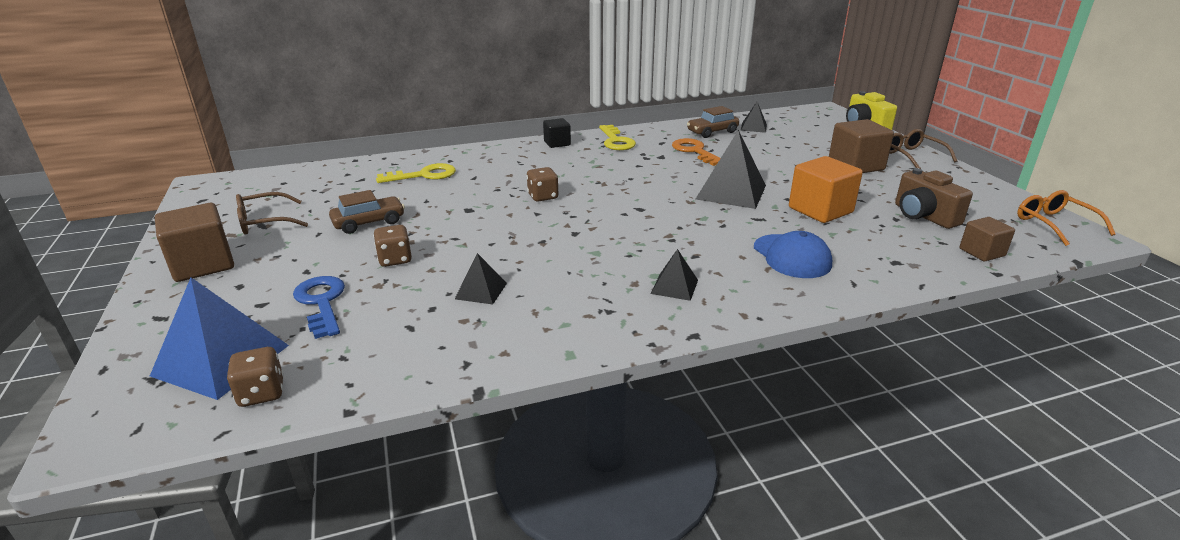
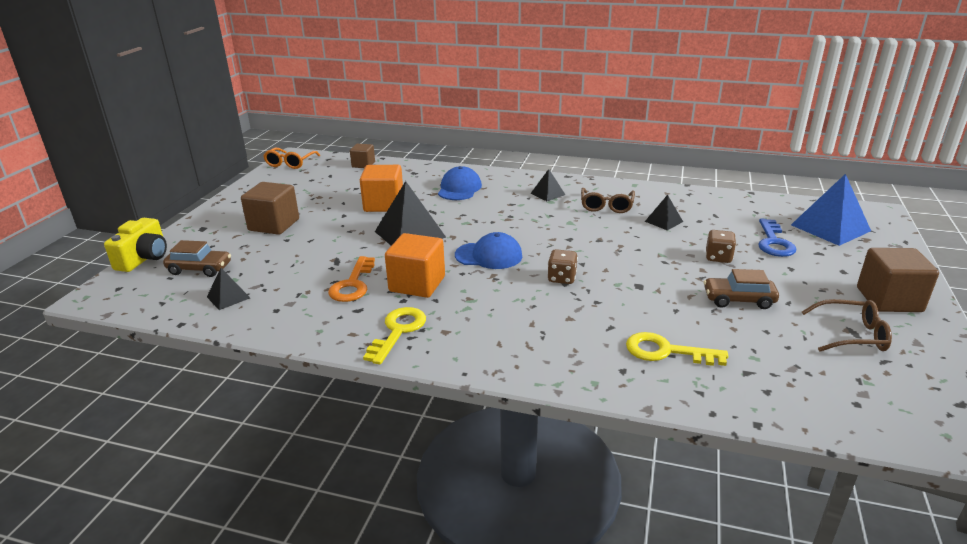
camera: 145 degrees left, 0 degrees up
brown dice [227,347,284,407] -> none
black cube [543,118,571,148] -> none
brown car [687,106,739,138] -> brown car moved to [163,240,231,277]
brown glasses [889,129,957,169] -> brown glasses moved to [581,188,635,213]
brown camera [895,168,973,229] -> none
none -> orange cube [385,233,445,298]
none -> blue cap [455,232,522,269]

